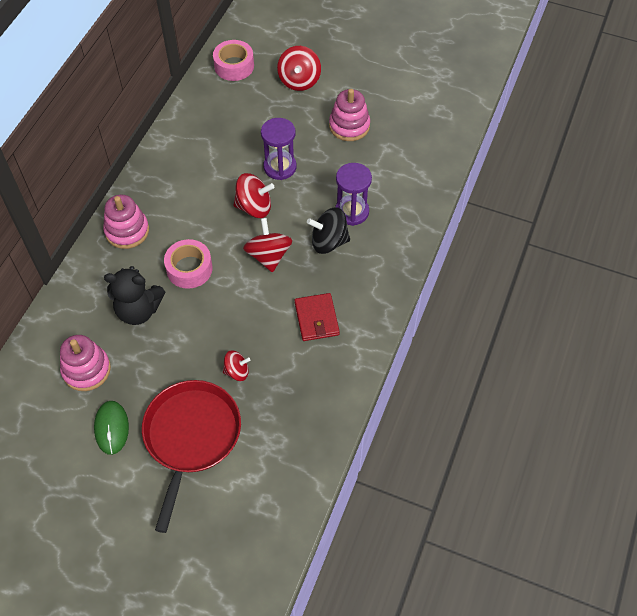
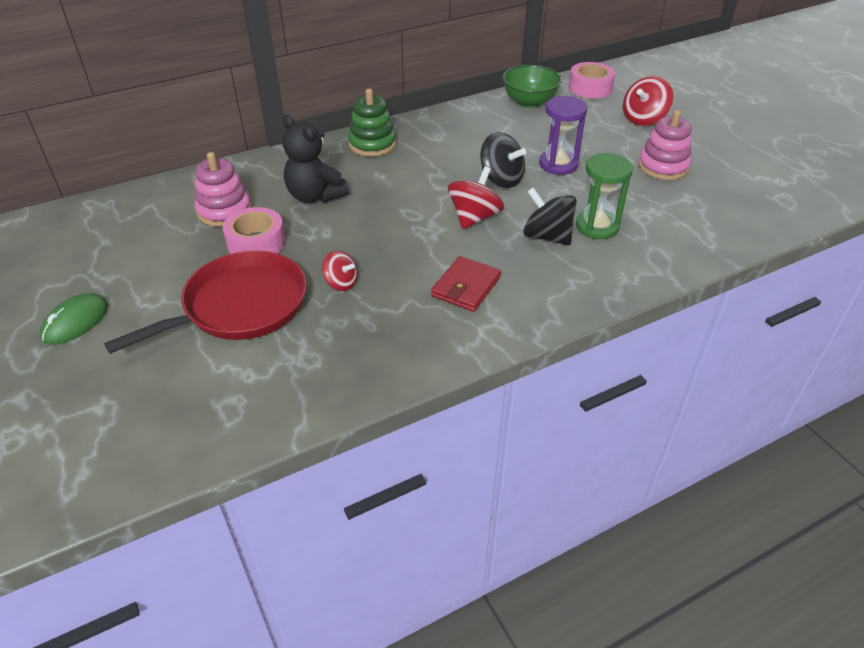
camera: 40 degrees right, 15 degrees down
green mouse [94,401,129,455] -> green mouse moved to [40,293,108,345]
pink stacking toy [103,195,149,249] -> green stacking toy [348,89,396,157]
pink tape [164,239,213,289] -> pink tape moved to [223,207,286,254]
red spinning top [234,173,274,218] -> black spinning top [480,132,526,188]
purple hourglass [336,163,372,226] -> green hourglass [576,153,633,239]
none -> green bowl [502,65,562,108]

